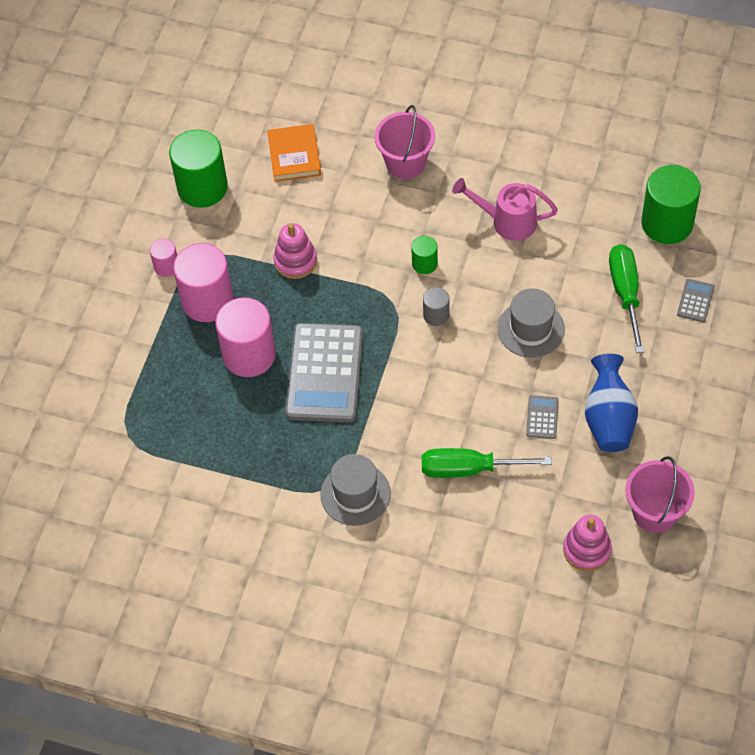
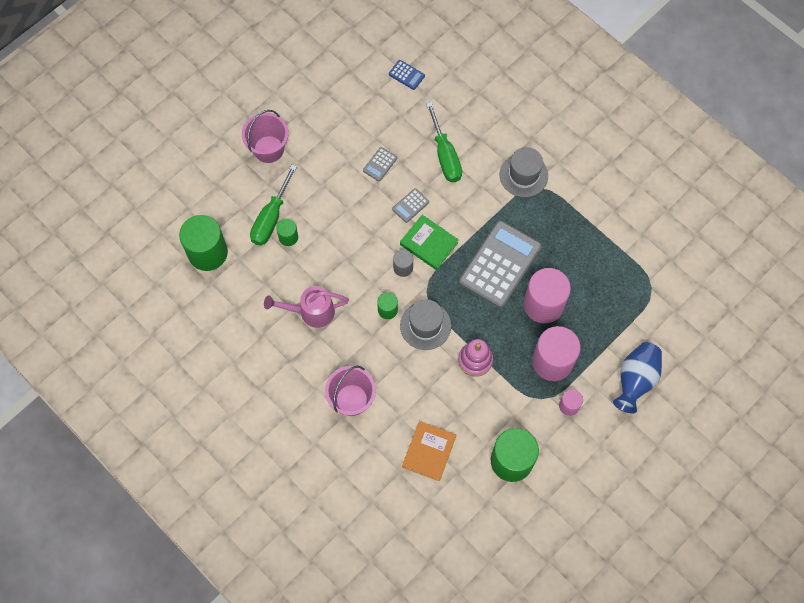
camera: 155 degrees left, 10 degrees up
green screwdriver [422,448,552,478] -> green screwdriver turned 45 degrees clockwise [426,102,462,182]
pink watering can [452,178,558,241] -> pink watering can turned 135 degrees clockwise [264,286,349,328]
grey hat [498,289,565,358] -> grey hat moved to [400,299,451,350]
pink stacking toy [563,515,612,572] -> blue calculator [389,60,425,90]
blue vase [585,354,638,452] -> blue vase moved to [613,342,662,414]
pink bucket [625,456,695,533] -> pink bucket moved to [242,110,289,163]
grey calculator [677,279,714,322] -> grey calculator moved to [392,188,429,223]
none -> green cylinder [276,219,298,246]
none -> green book [400,215,459,270]

